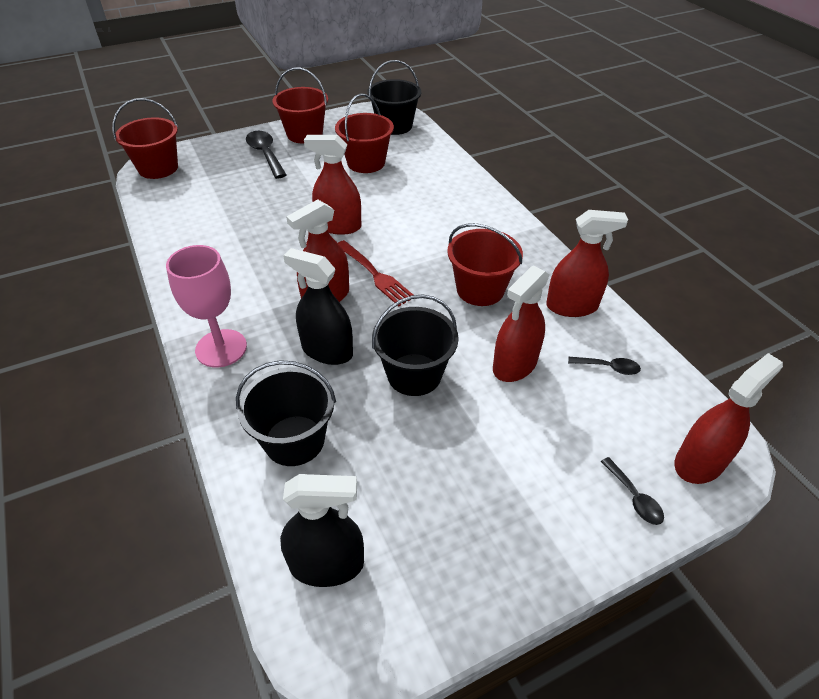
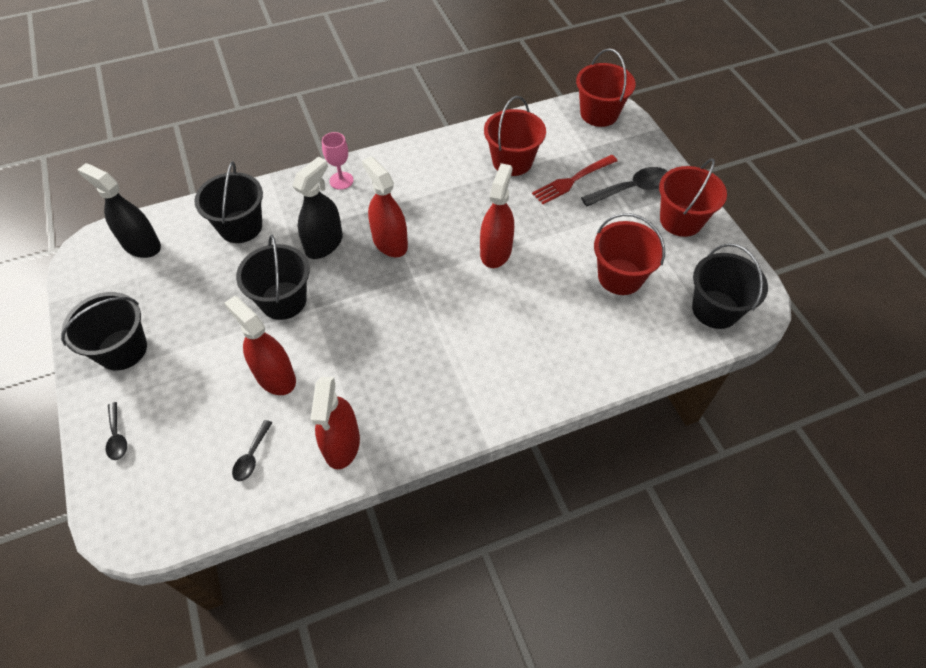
camera: 95 degrees right, 10 degrees up
pink goblet [166,245,247,367] -> pink goblet [322,132,354,190], size x0.61
black spray bottle [280,474,364,587] -> black spray bottle turned 120 degrees clockwise [77,163,161,258]
red fork [338,240,413,306] -> red fork moved to [532,155,618,204]
red bucket [447,223,523,306] -> red bucket moved to [484,96,546,176]
black spoon [601,457,664,525] -> black spoon turned 90 degrees counterclockwise [106,402,127,460]
red spray bottle [674,353,783,484] -> none
none -> black bucket [61,292,147,370]

